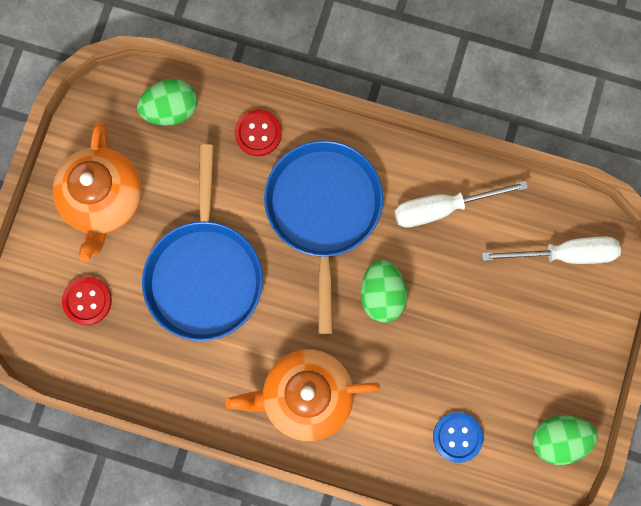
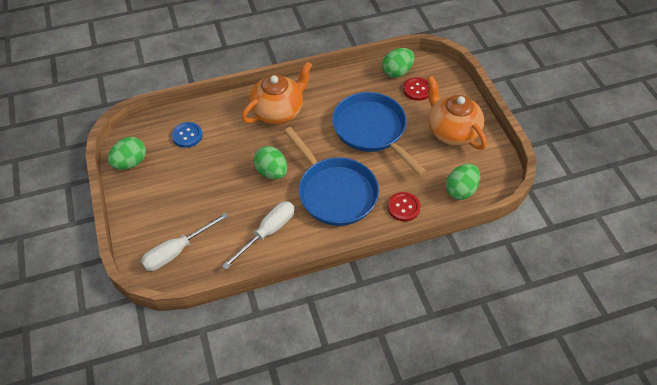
camera: 145 degrees right, 25 degrees down
none -> green egg [382,48,414,78]

